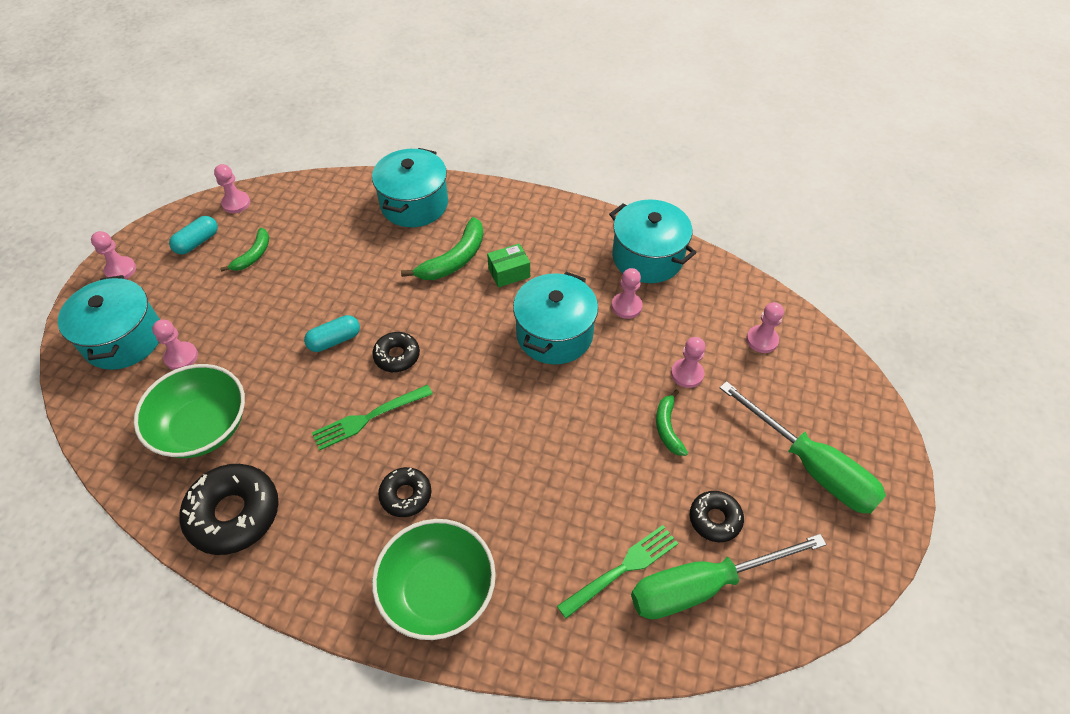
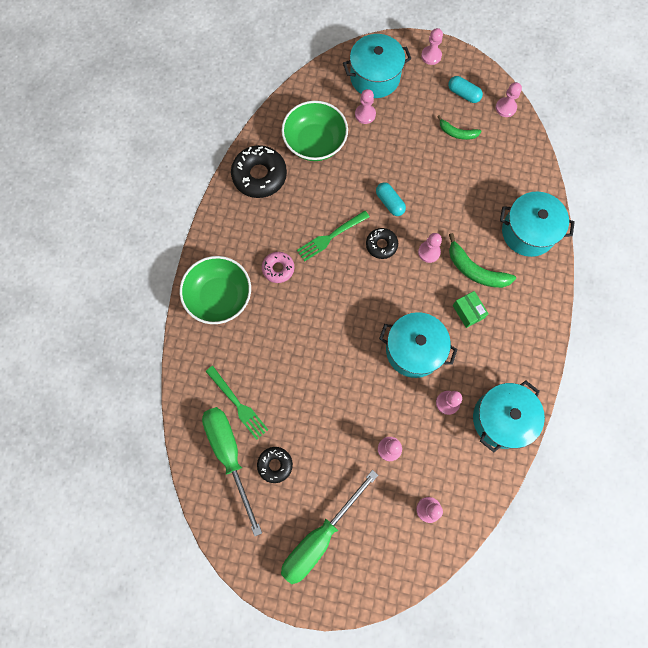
camera: 85 degrees right, 20 degrees up
green fork [312,385,433,450] -> green fork turned 90 degrees counterclockwise [297,211,370,262]
black donut [378,467,431,517] -> pink donut [262,252,294,283]
green banana [656,389,688,456] -> none
none -> pink pawn [418,233,442,263]

